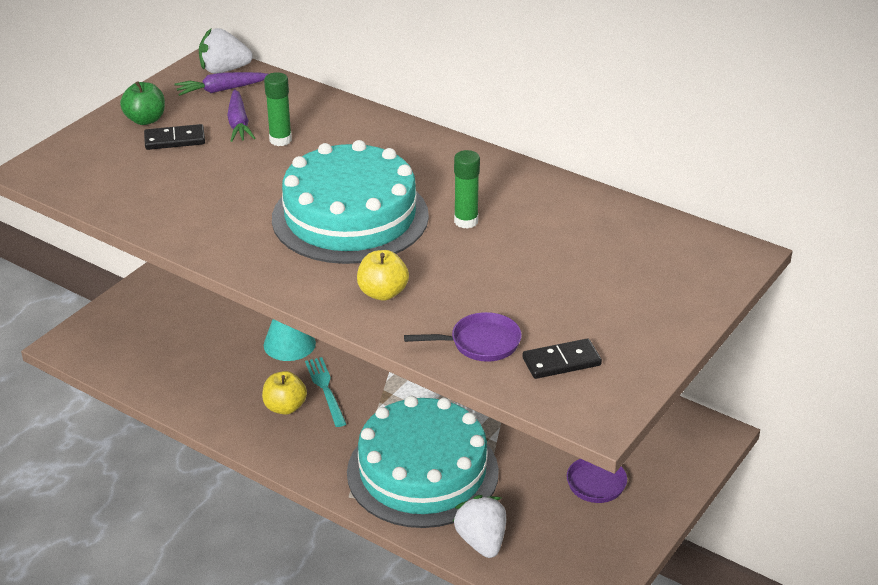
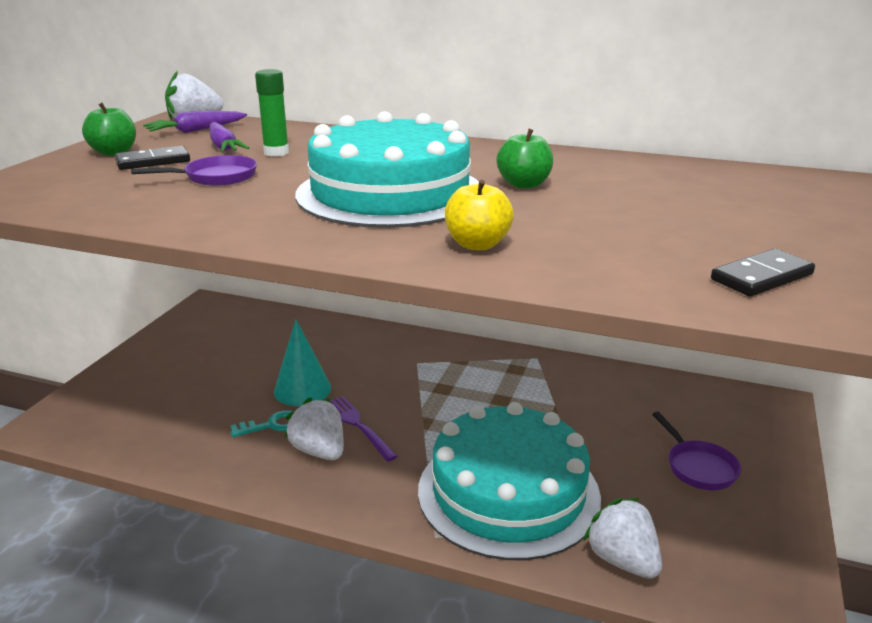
camera: 15 degrees left, 10 degrees down
yellow apple [262,371,307,415] -> white strawberry [285,398,344,460]
turquoise fork [305,357,346,427] -> purple fork [331,396,398,462]
purple pan [404,312,522,362] -> purple pan moved to [131,155,257,186]
green glue stick [454,150,480,229] -> green apple [496,129,553,188]
none -> turquoise key [230,410,293,437]

